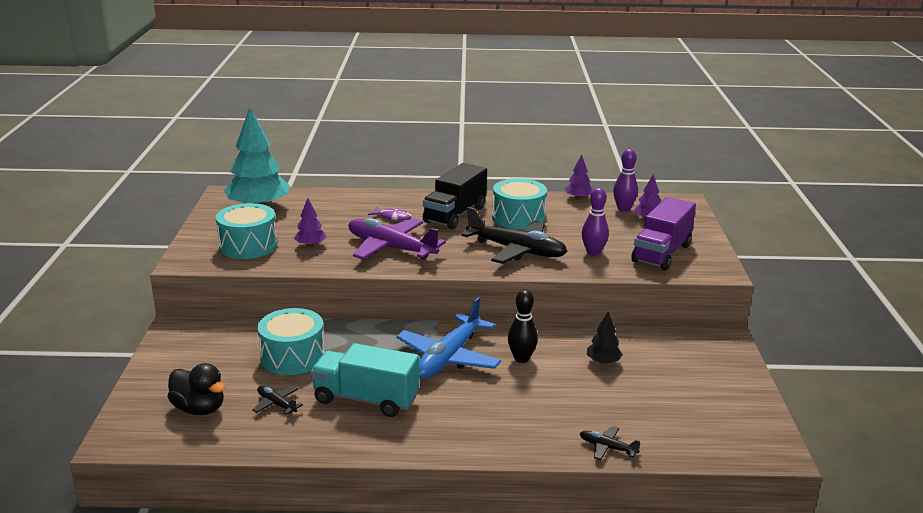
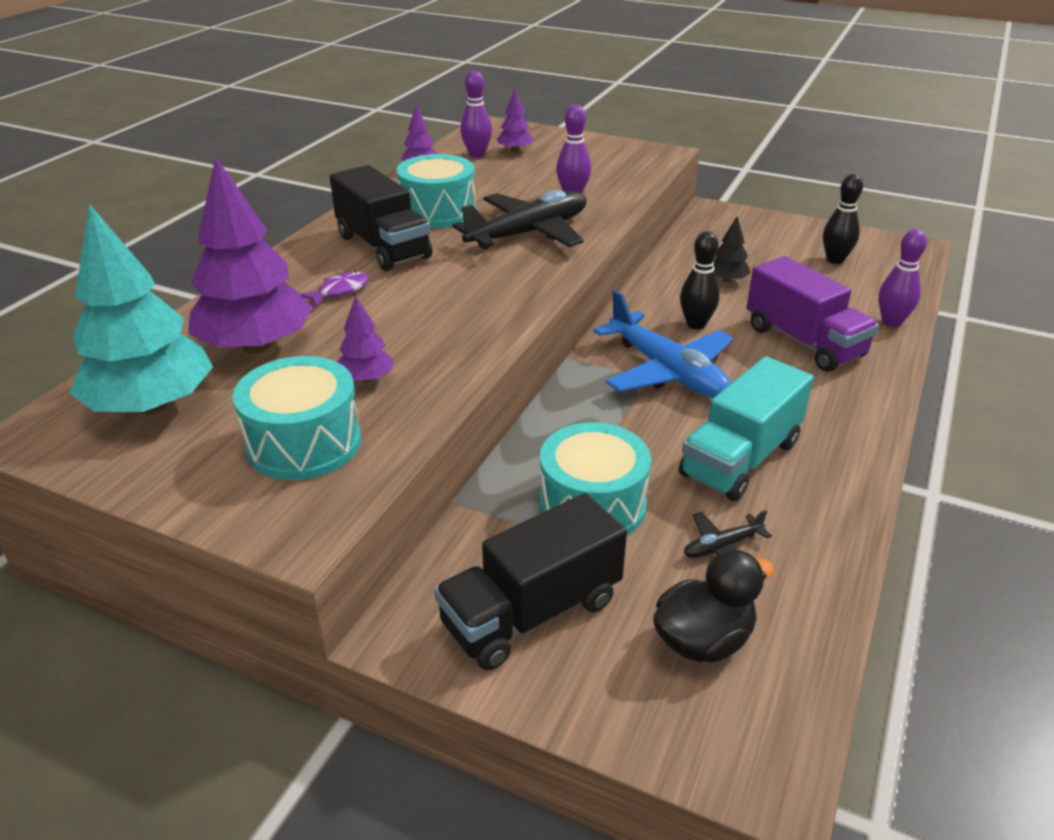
camera: 65 degrees left, 10 degrees up
purple plane [348,218,446,259] -> none
black plane [579,426,640,460] -> purple bowling pin [878,229,927,327]
purple truck [631,197,696,271] -> purple truck moved to [746,256,879,372]
none -> purple tree [188,156,313,353]
none -> black truck [434,493,627,670]
none -> black bowling pin [823,174,863,264]

